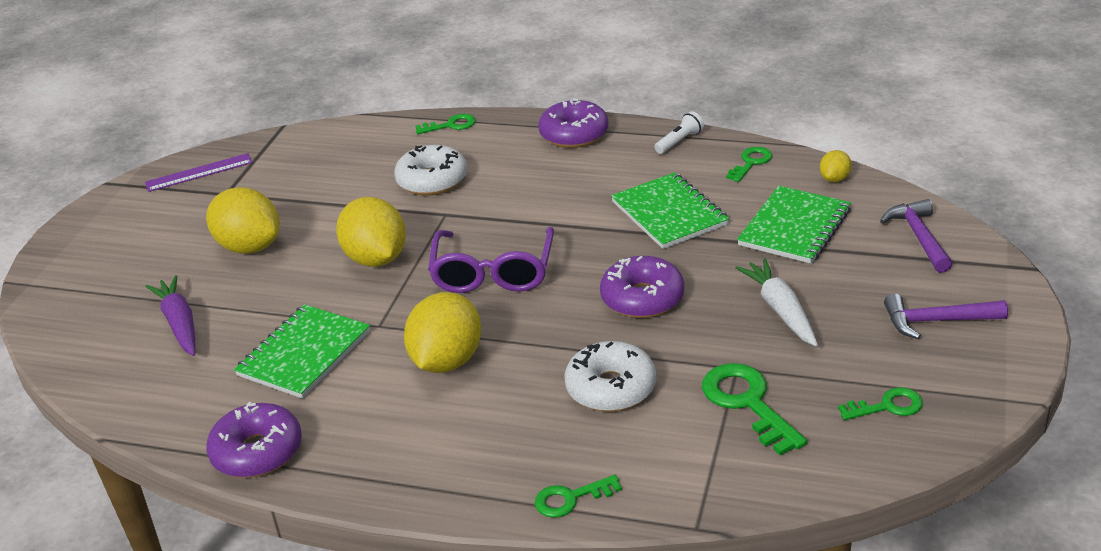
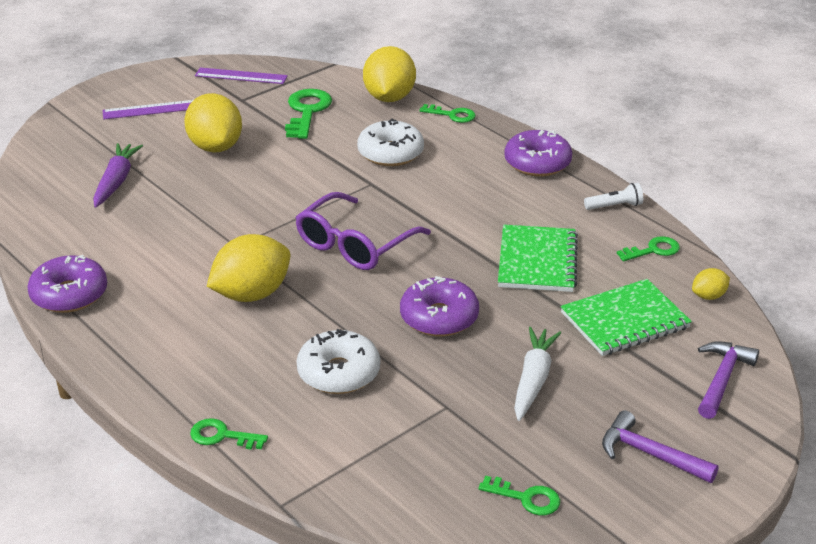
camera: 30 degrees right, 0 degrees up
green notebook [234,304,370,399] -> none
yellow lemon [336,197,406,267] -> yellow lemon moved to [363,46,416,102]
green key [702,363,808,455] -> green key moved to [285,89,332,139]
none -> purple ruler [103,100,193,119]

